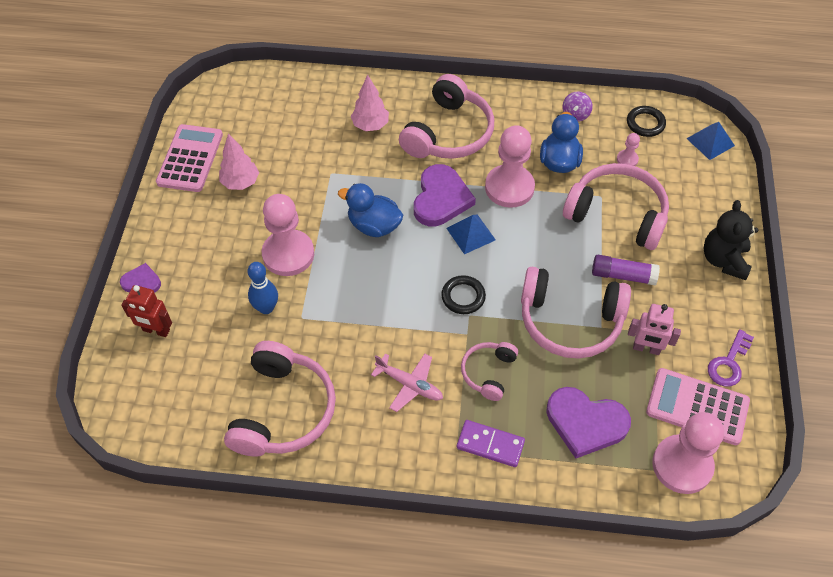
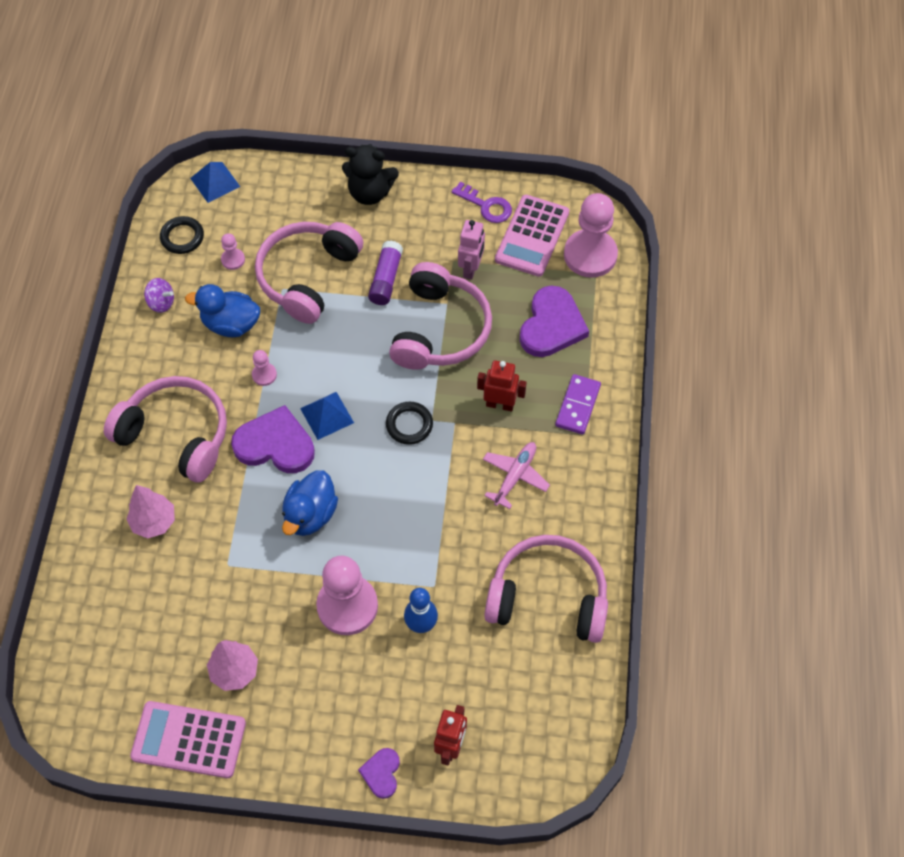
camera: 90 degrees left, 5 degrees up
pink headphones [461,342,518,401] -> red robot [477,360,527,412]
pink pawn [485,125,535,208] -> pink pawn [252,350,277,386], size x0.44

